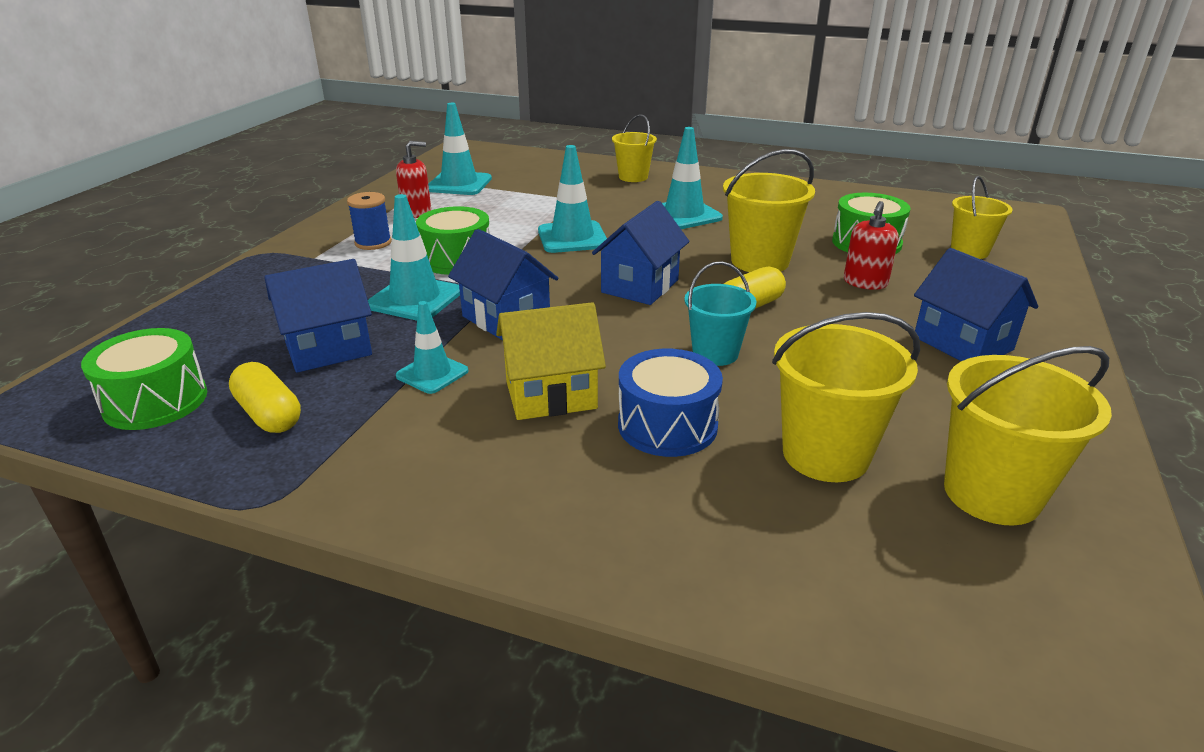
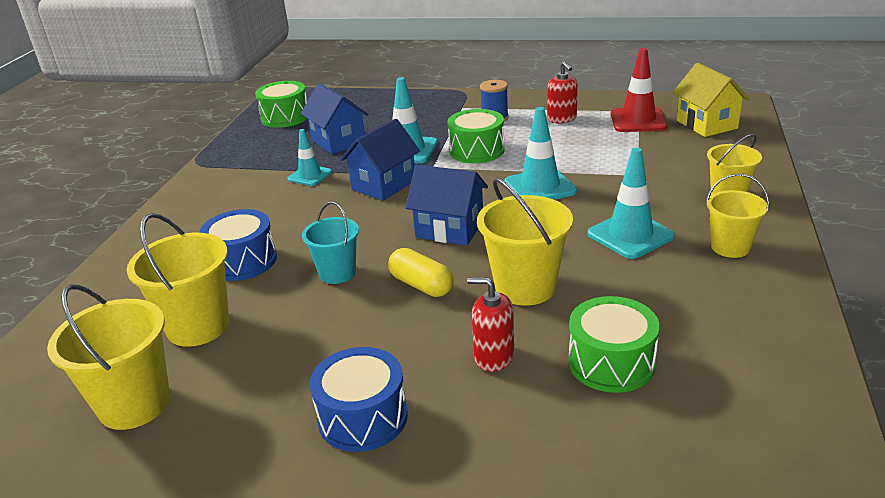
camera: 85 degrees right, 0 degrees up
yellow capsule [229,362,301,433] -> none
turquoise traffic cone [428,103,492,195] -> red traffic cone [611,48,668,132]
yellow house [496,302,606,420] -> yellow house moved to [673,63,749,137]
blue house [914,248,1038,361] -> blue drum [309,347,408,452]
yellow bucket [951,176,1013,259] -> yellow bucket moved to [706,174,770,258]

